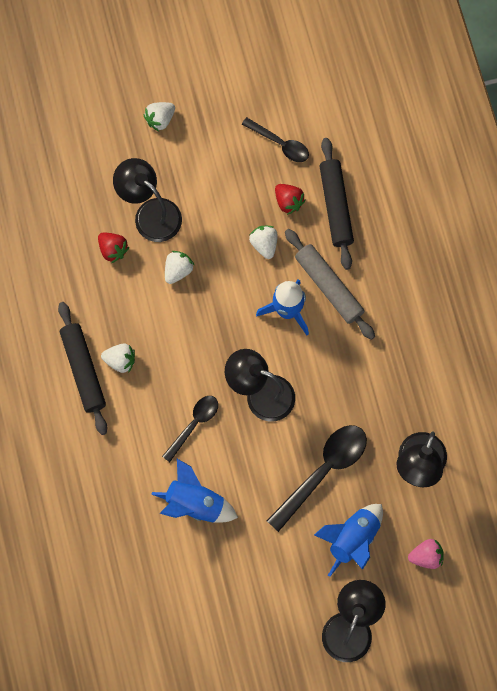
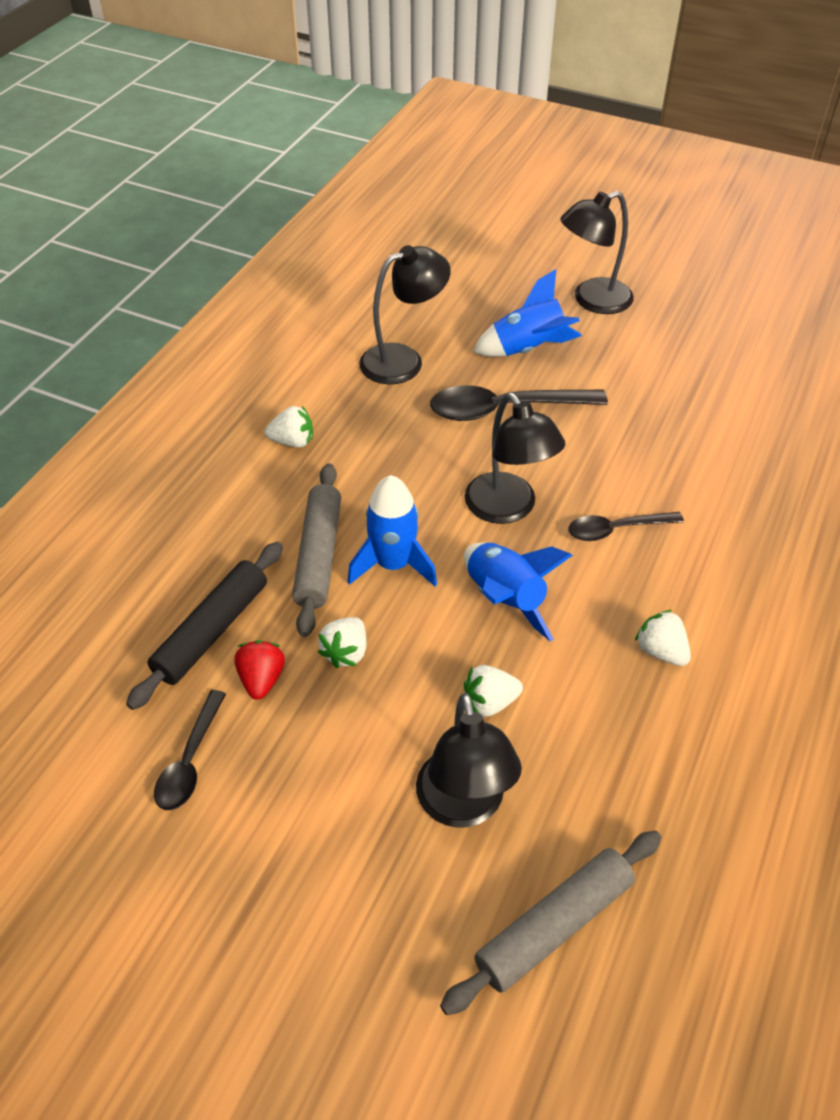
camera: 140 degrees left, 25 degrees down
black rolling pin [58,302,107,435] -> none
red strawberry [98,233,129,263] -> none
white strawberry [144,102,175,132] -> white strawberry moved to [265,406,313,447]
blue rocket [151,459,238,523] -> blue rocket moved to [464,543,573,642]
black spoon [242,117,309,162] -> black spoon turned 150 degrees counterclockwise [154,690,226,810]
pink strawberry [408,539,444,569] -> none
none -> grey rolling pin [440,830,662,1015]

